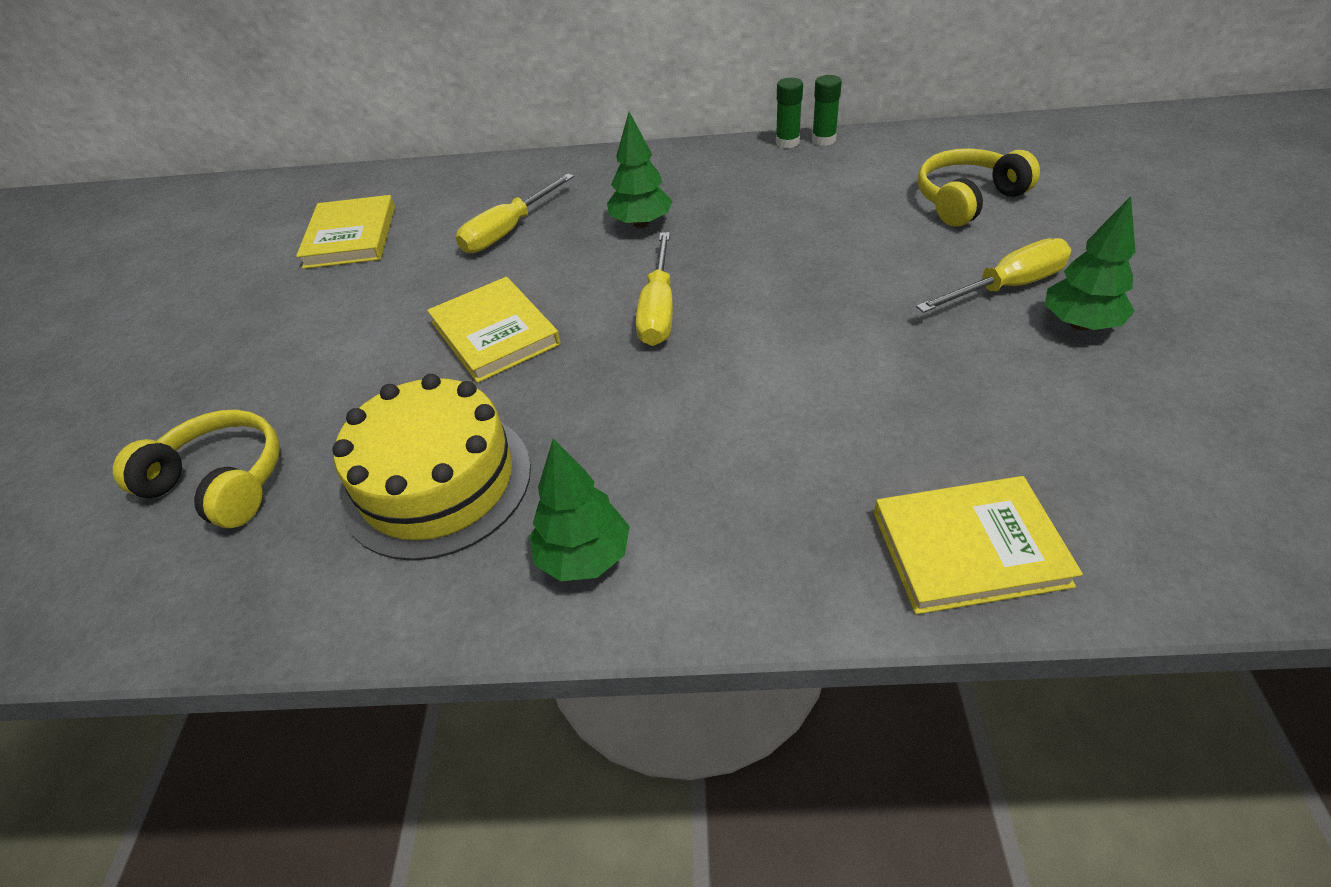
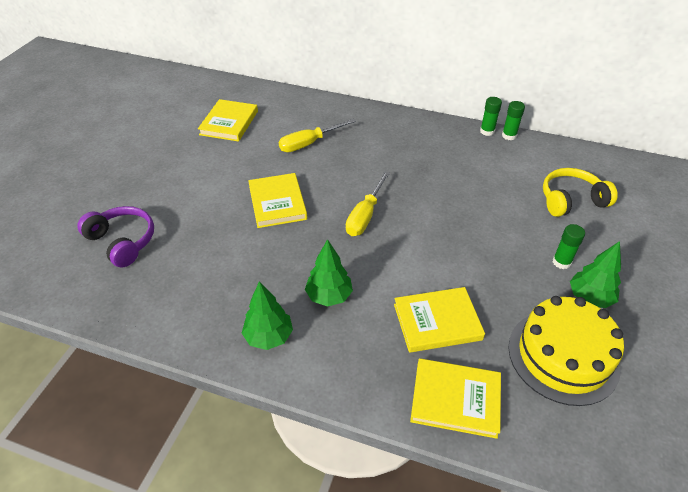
camera: 15 degrees right, 0 degrees up
yellow headphones [113,410,280,528] -> purple headphones [77,206,154,267]
yellow cake [332,374,531,561] -> yellow cake moved to [508,296,624,406]
green tree [607,112,673,228] -> green tree moved to [305,239,353,307]
yellow screwdriver [916,238,1071,313] -> green glue stick [553,224,585,269]
none -> yellow book [394,287,485,353]

